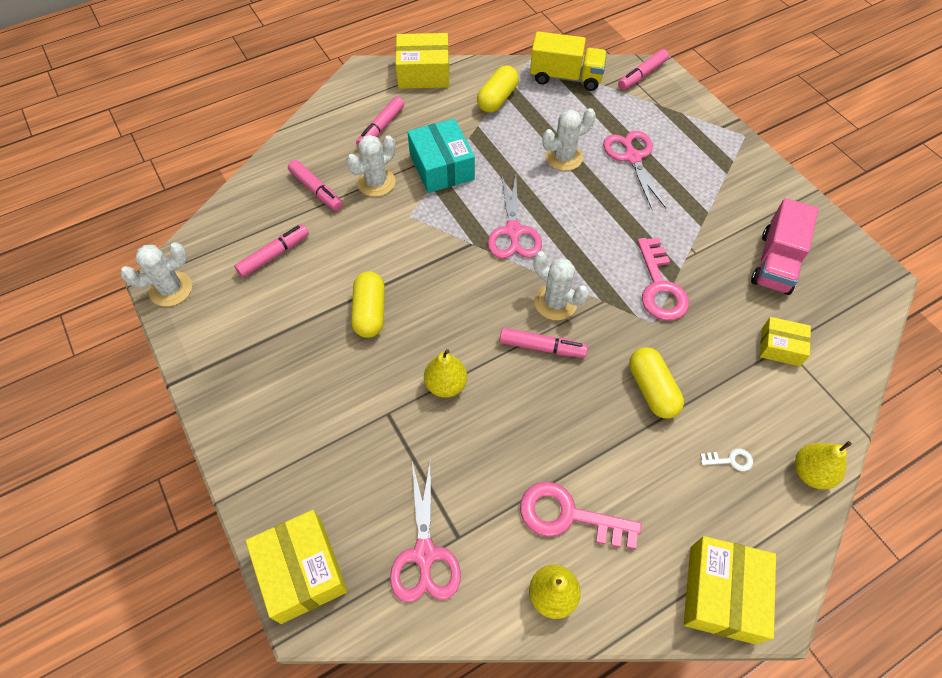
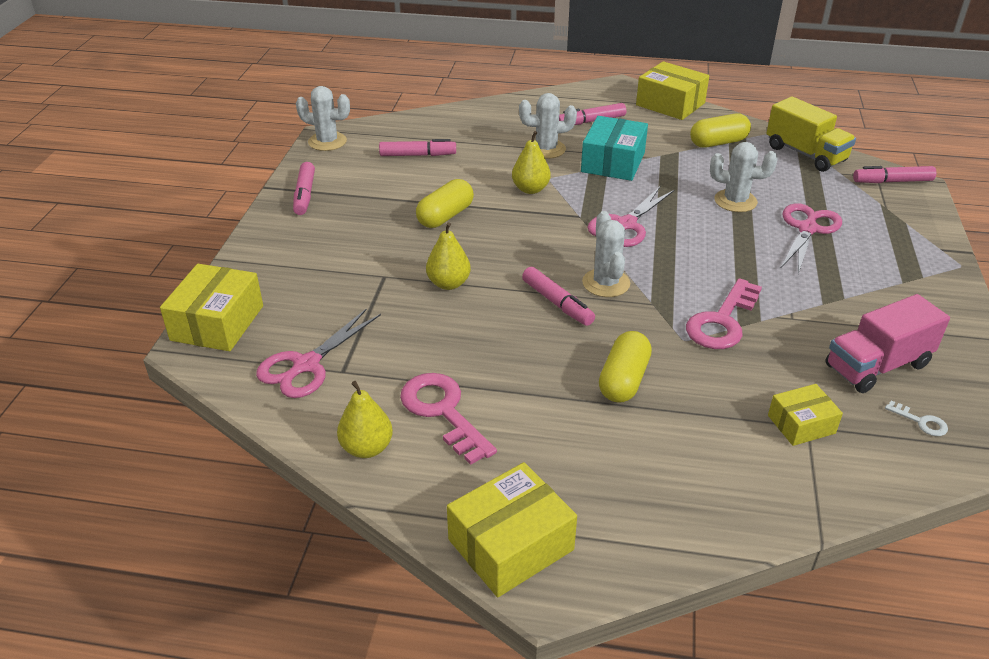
camera: 40 degrees right, 20 degrees down
pink marker [288,160,343,211] -> pink marker moved to [293,162,315,215]
white key [700,448,753,471] -> white key moved to [885,401,948,436]
yellow box [760,317,811,366] -> yellow box turned 75 degrees counterclockwise [768,384,843,446]
yellow pear [795,441,852,489] -> yellow pear moved to [512,131,551,194]

